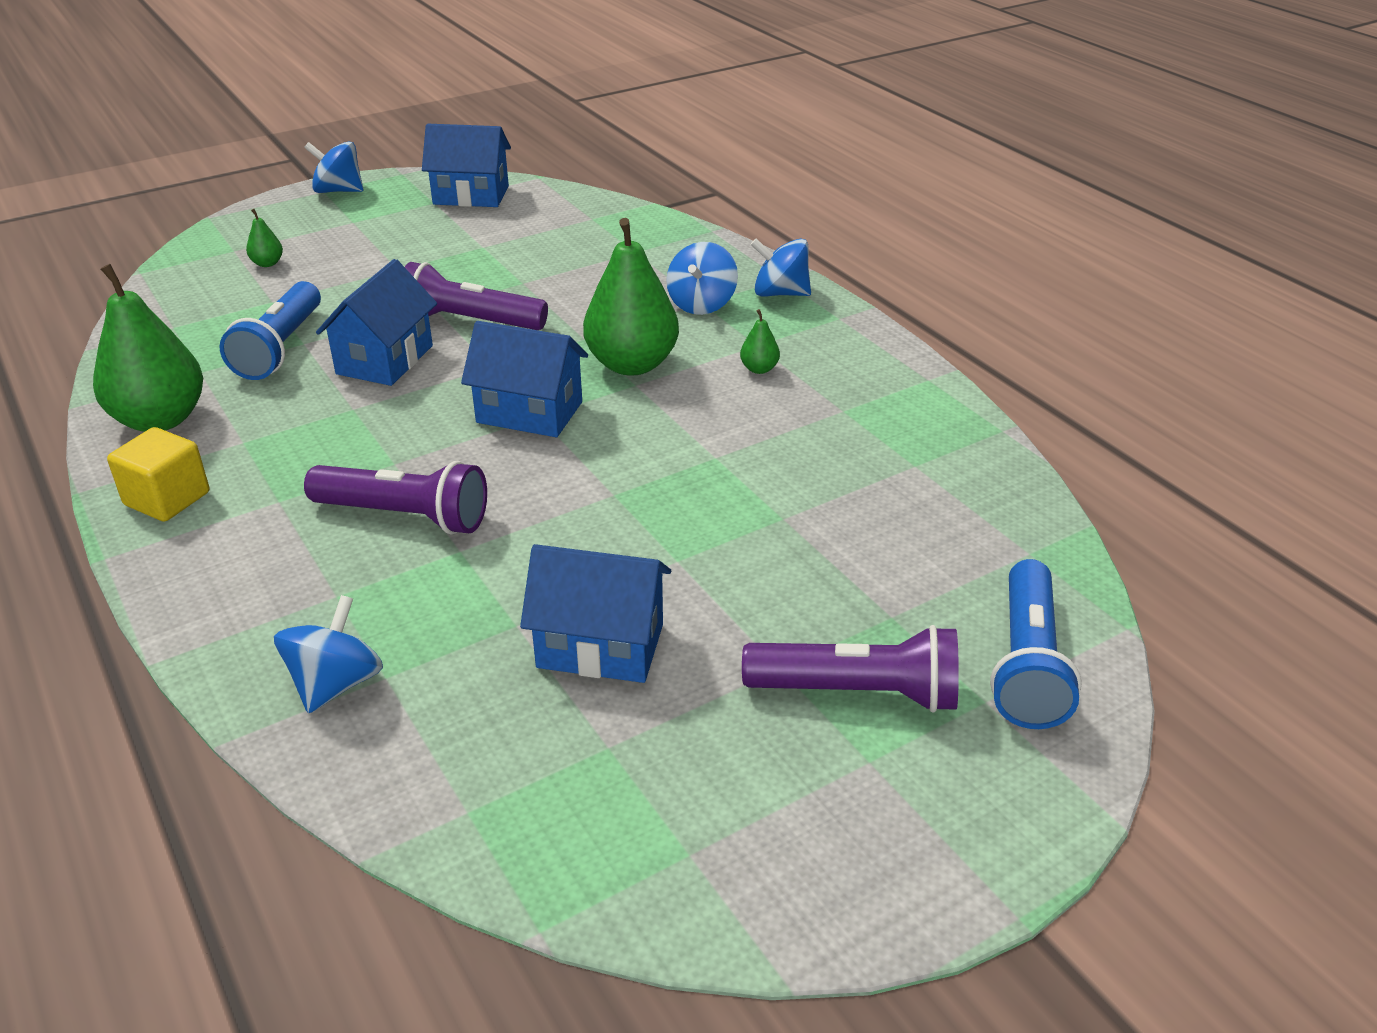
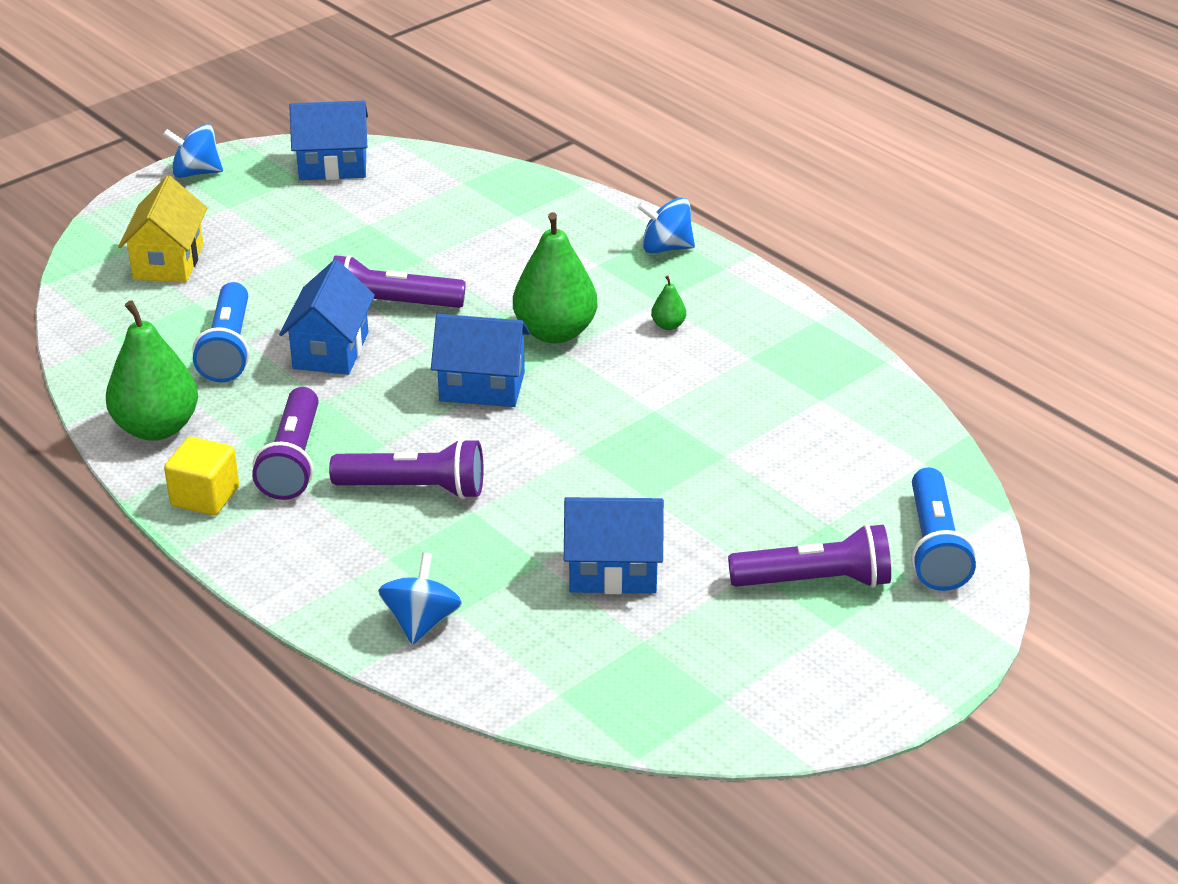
camera: 10 degrees left, 0 degrees up
green pear [246,209,283,267] -> yellow house [118,176,207,282]
blue spinning top [666,242,738,315] -> none
none -> purple flashlight [252,387,319,500]

